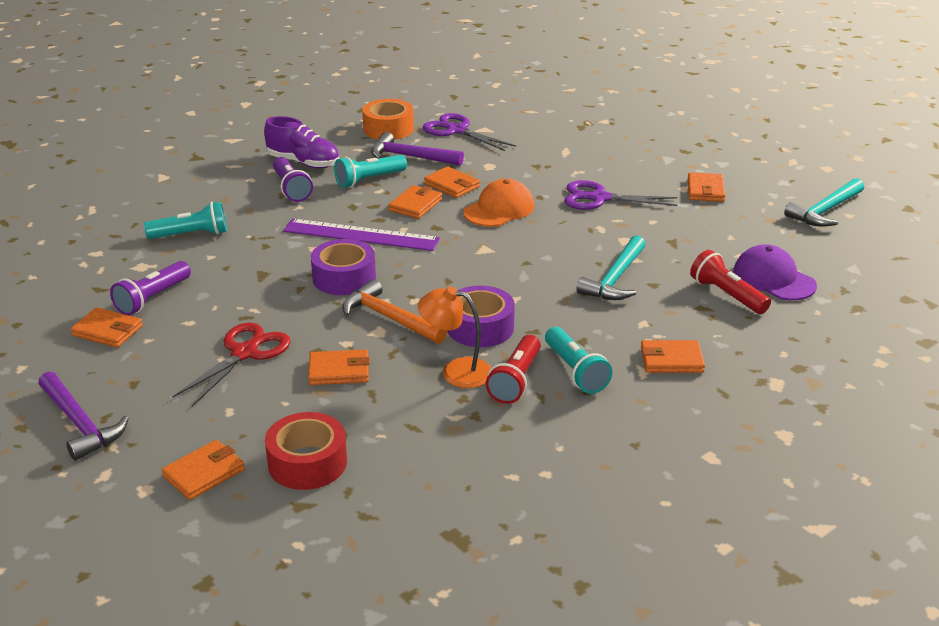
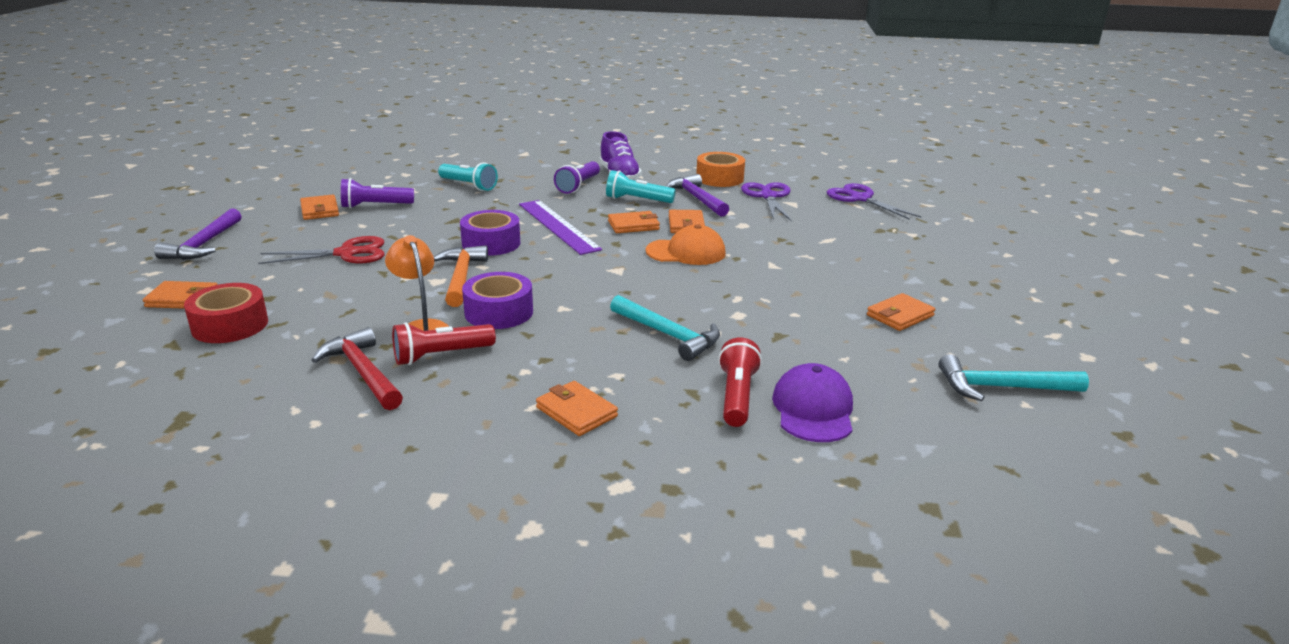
camera: 45 degrees right, 5 degrees down
orange wallet [308,349,370,385] -> none
turquoise flashlight [545,327,613,394] -> none
purple scissors [564,180,678,210] -> purple scissors moved to [827,183,922,220]
turquoise hammer [576,235,646,300] -> turquoise hammer turned 120 degrees counterclockwise [610,295,720,361]
none -> red hammer [312,327,403,410]

